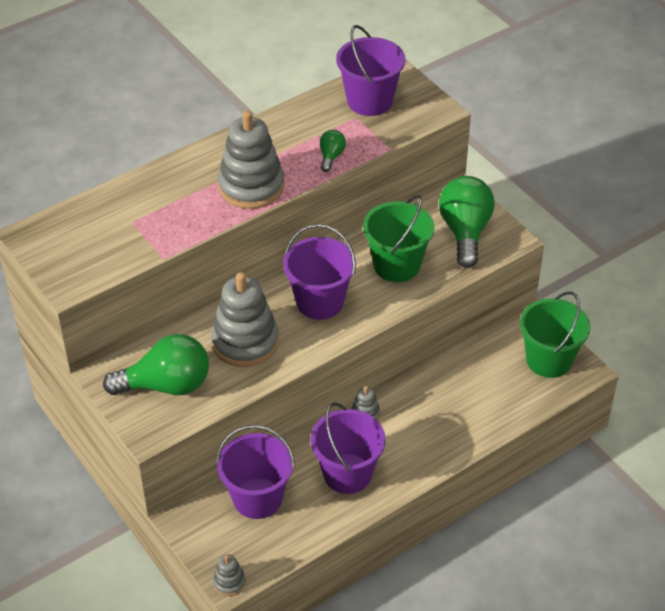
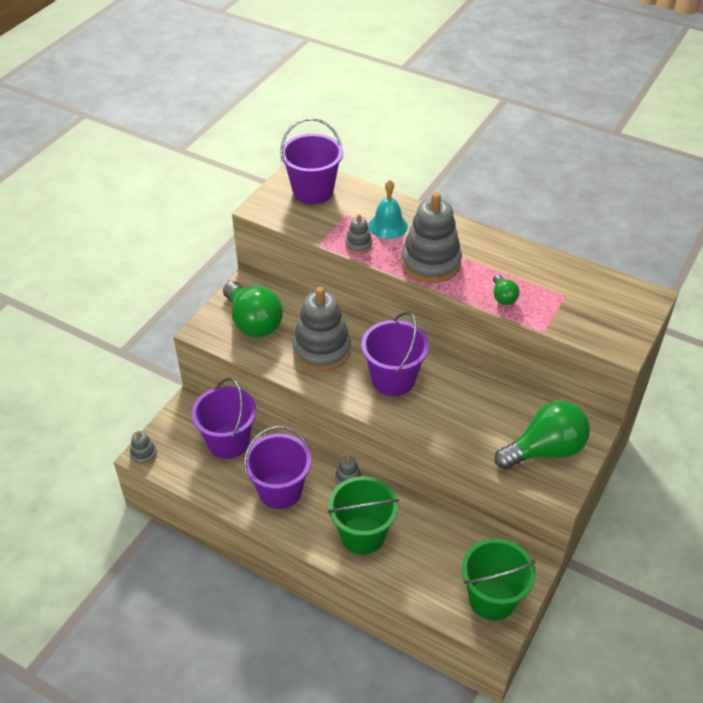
camera: 65 degrees right, 0 degrees up
green light bulb [320,130,346,172] -> green light bulb turned 90 degrees clockwise [493,274,519,305]
purple bucket [336,25,406,116] -> purple bucket moved to [280,118,343,205]
green bucket [363,195,435,282] -> green bucket moved to [328,476,399,555]
none -> grey stacking toy [345,214,372,254]
none -> turquoise bell [369,180,408,239]

